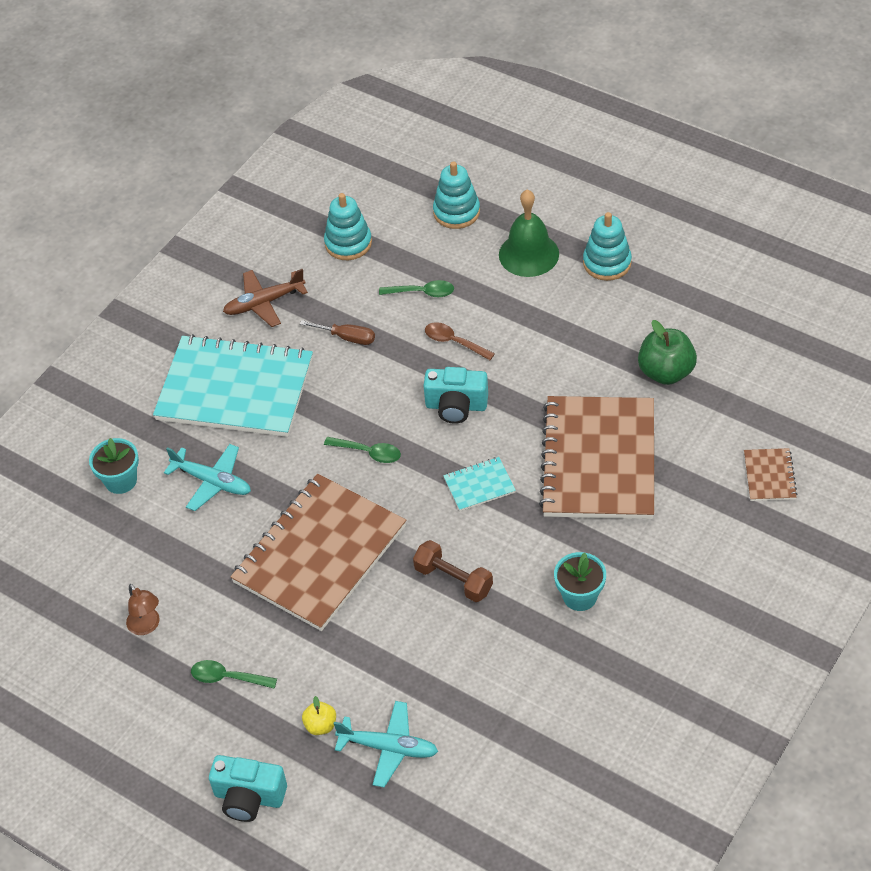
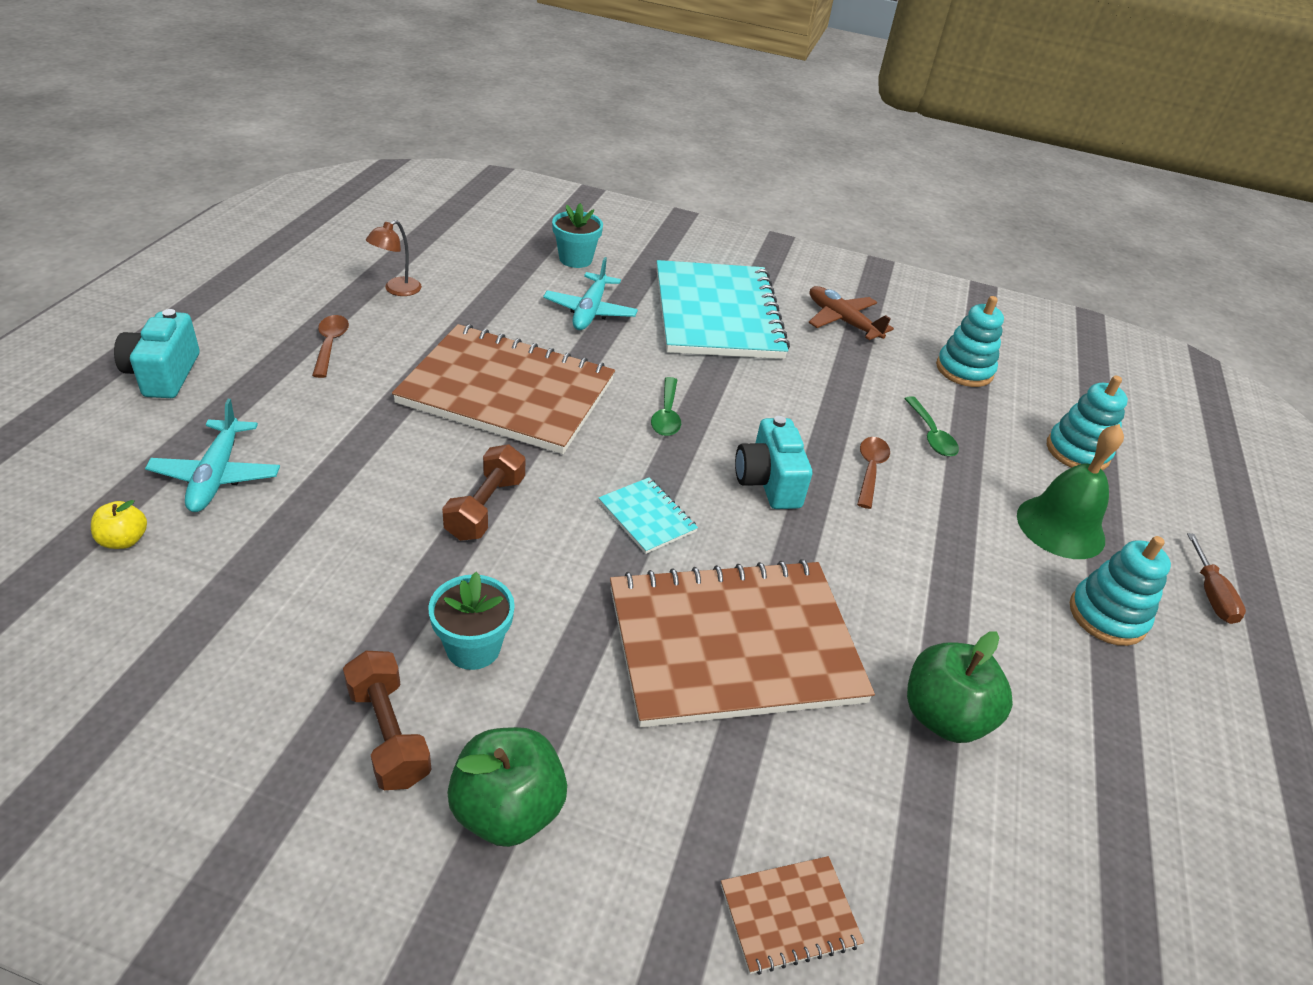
camera: 65 degrees right, 10 degrees down
green spoon [191,660,277,689] -> brown spoon [312,315,349,378]
brown screwdriver [300,320,375,345] -> brown screwdriver moved to [1187,533,1246,624]
yellow apple [302,696,336,735] -> yellow apple moved to [91,500,147,549]
none -> brown dumbbell [343,651,432,790]
none -> green apple [447,727,567,847]

